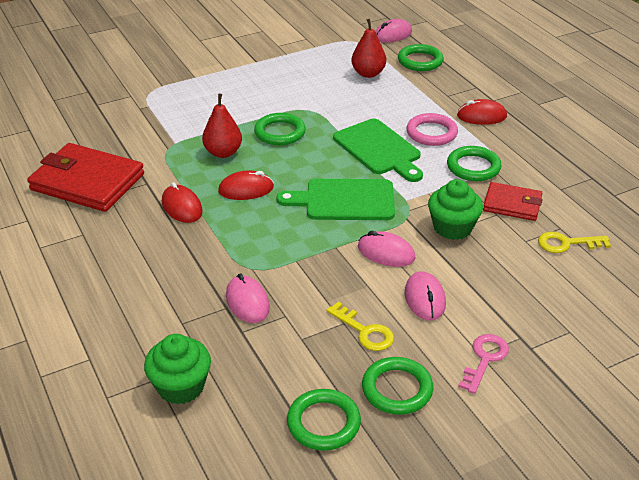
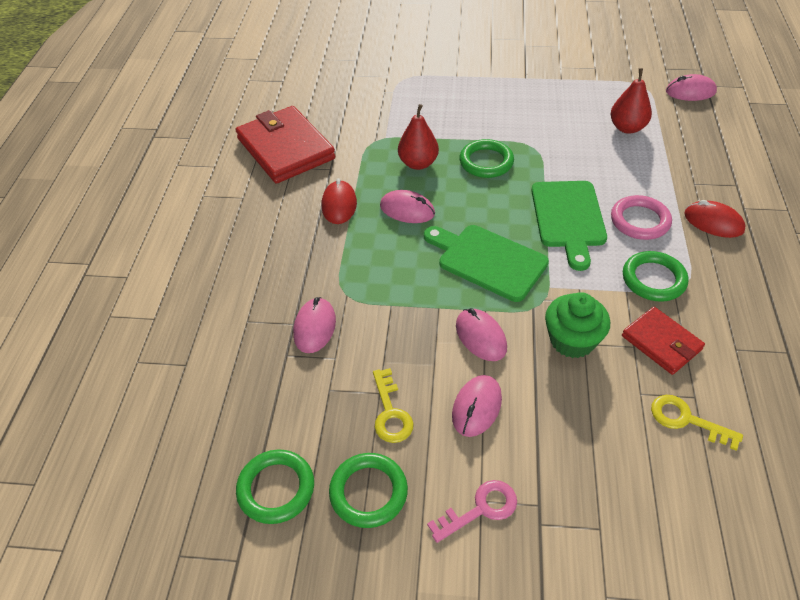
camera: 35 degrees right, 10 degrees up
green cupcake [144,334,211,404] -> none
red mouse [218,170,274,200] -> pink mouse [380,190,435,223]
green ring [398,44,444,71] -> none

